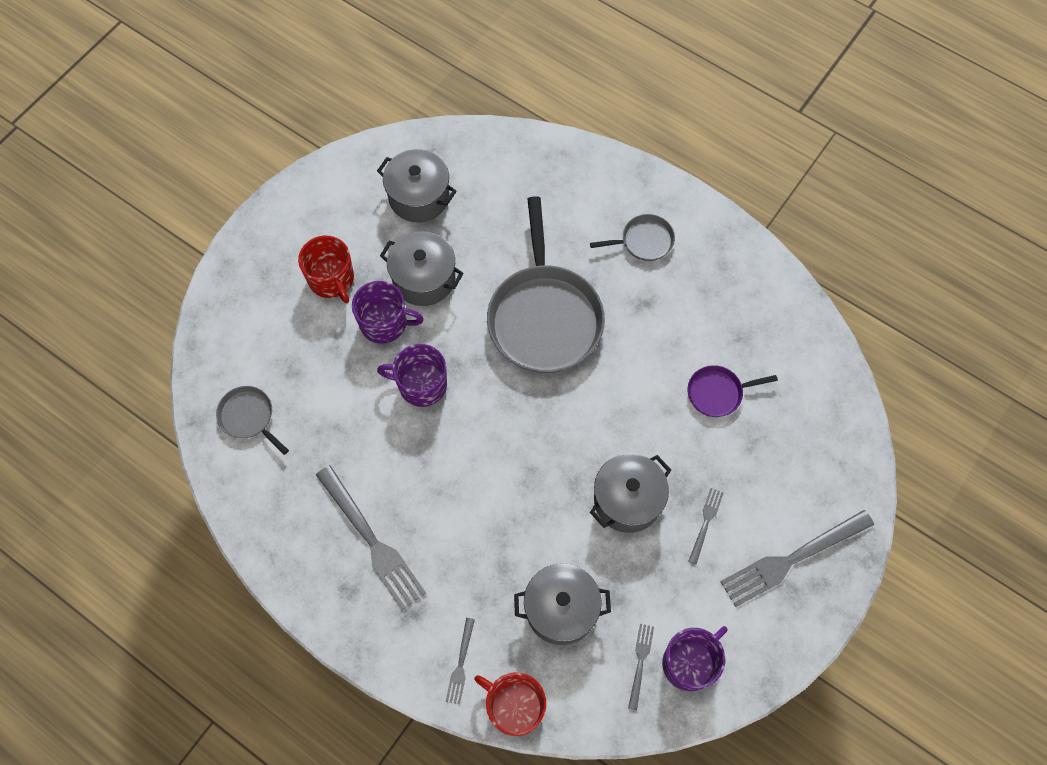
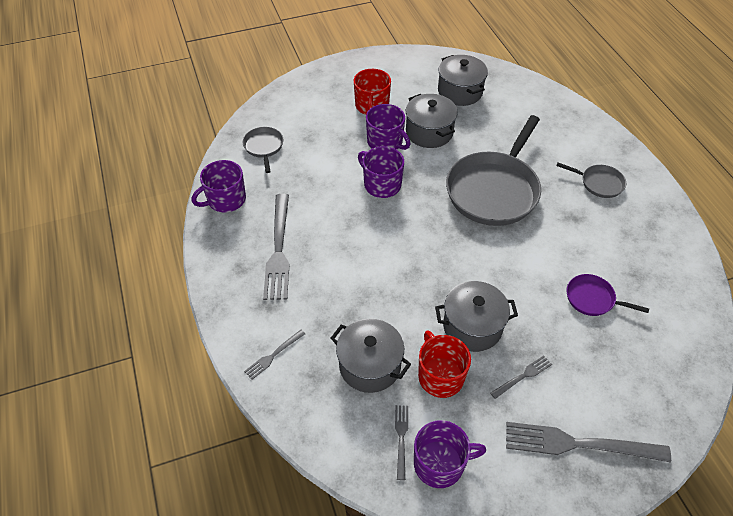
camera: 35 degrees right, 15 degrees down
red mug [474,672,546,736] -> red mug moved to [418,330,471,398]
grey fork [628,624,654,710] -> grey fork turned 45 degrees counterclockwise [395,405,408,480]
none -> purple mug [192,160,246,212]

